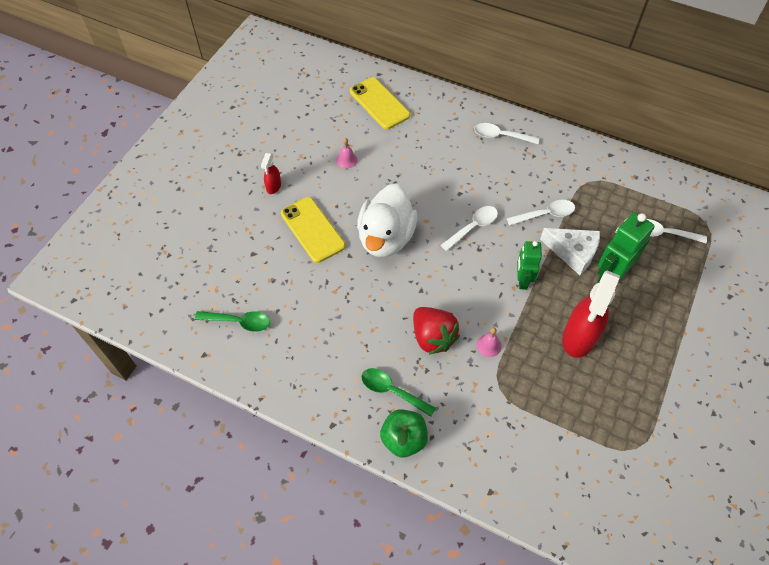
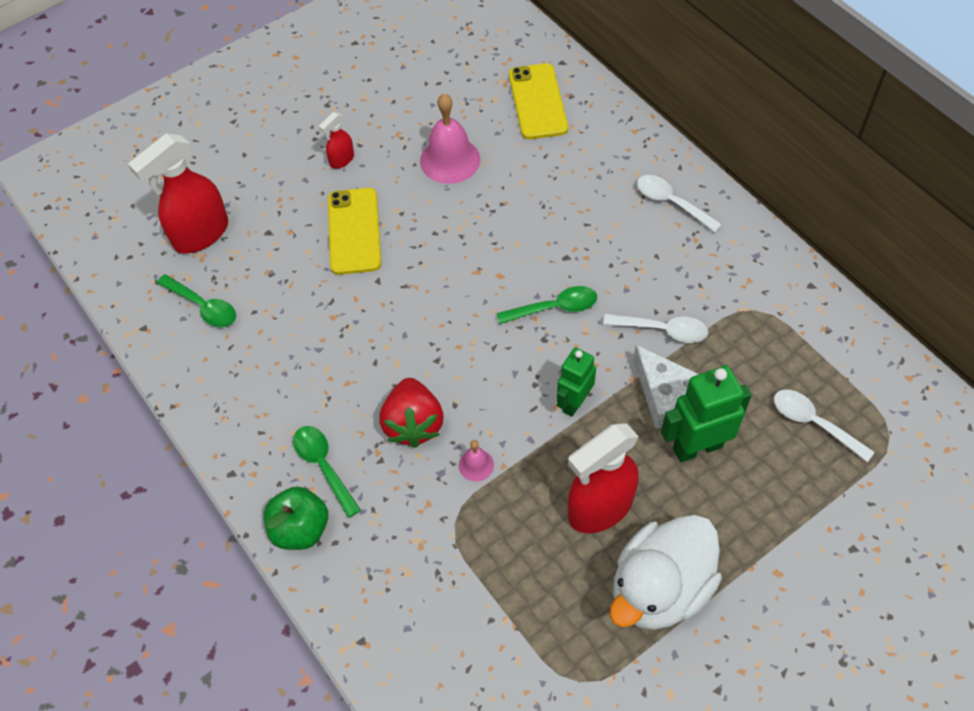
camera: 30 degrees right, 0 degrees up
pink bell [336,138,357,169] -> pink bell [420,94,480,184], size x2.03
white duck [357,184,417,257] -> white duck moved to [610,515,722,630]
white spoon [441,206,498,251] -> green spoon [497,286,597,324]
none -> red spray bottle [128,133,228,253]

